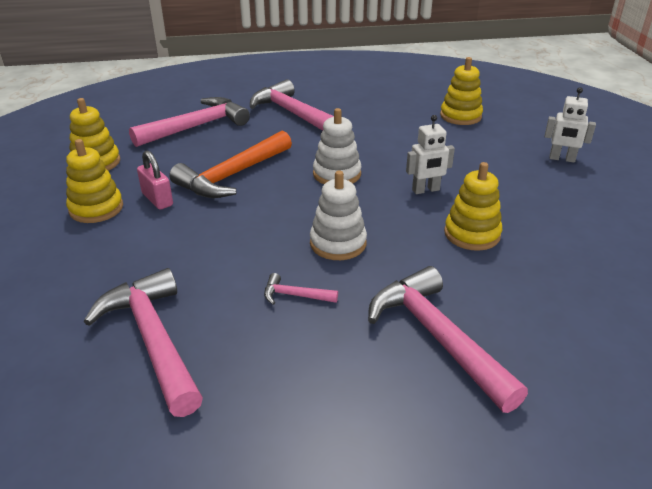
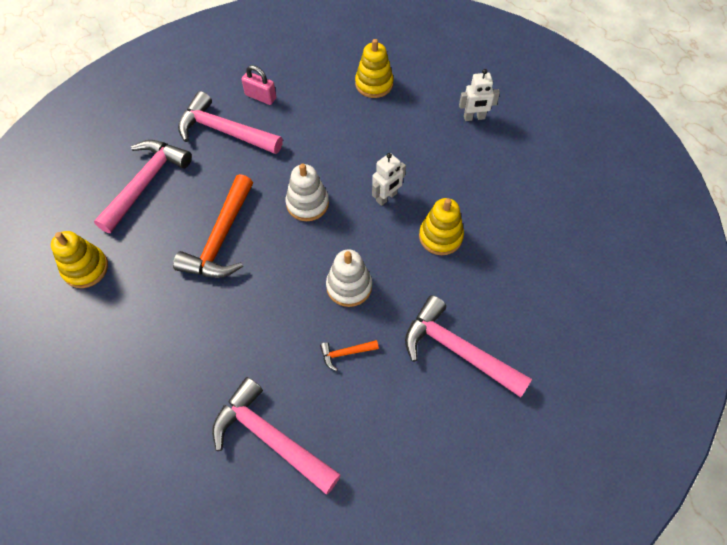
camera: 25 degrees left, 25 degrees up
yellow stacking toy [66,139,123,223] -> none
pink padlock [137,150,173,210] -> pink padlock moved to [241,65,276,105]
pink hammer [264,273,338,305] -> orange hammer [320,340,379,371]

